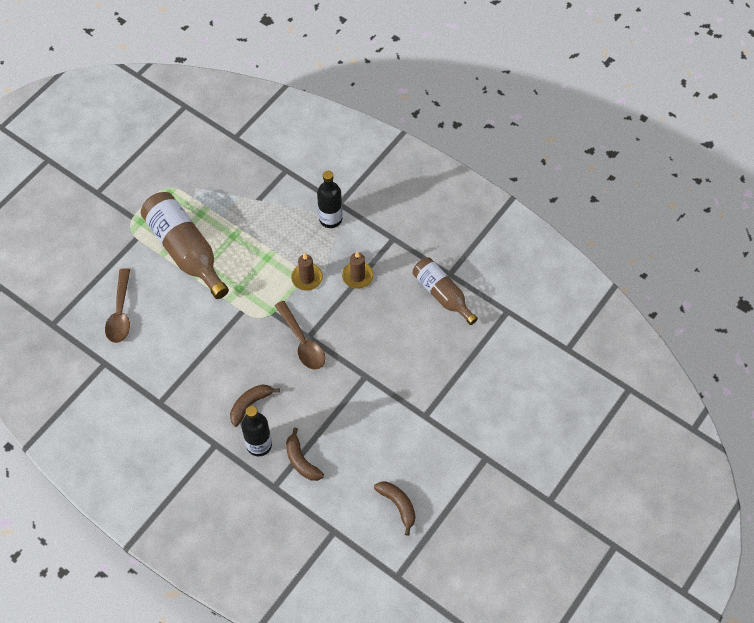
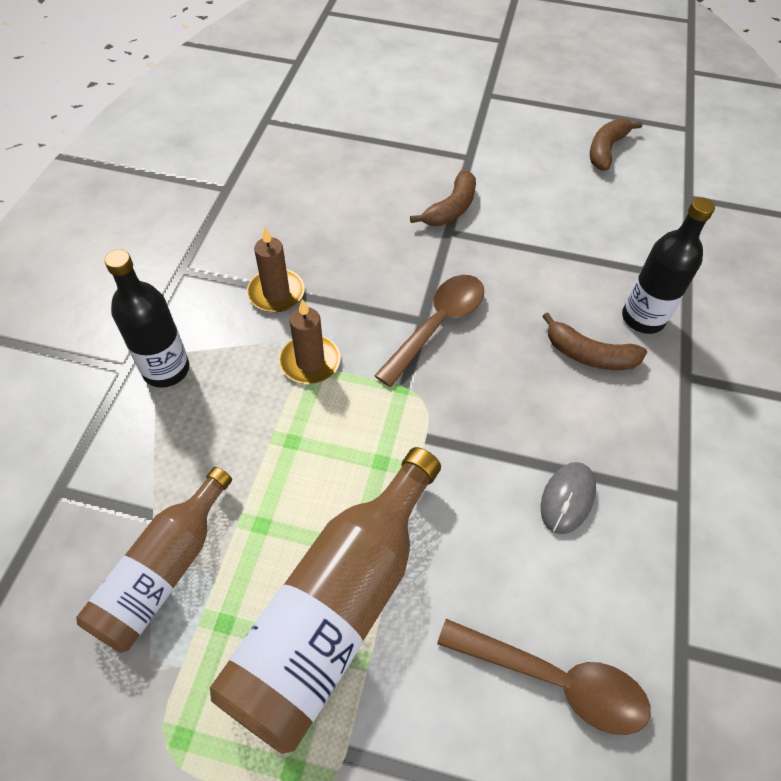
camera: 115 degrees left, 5 degrees down
brown spoon [105,268,130,343] -> brown spoon turned 45 degrees clockwise [437,619,651,735]
brown banana [286,427,324,481] -> brown banana moved to [410,170,476,226]
brown bottle [413,257,478,325] -> brown bottle moved to [76,467,232,653]
none -> grey mouse [541,462,596,534]

